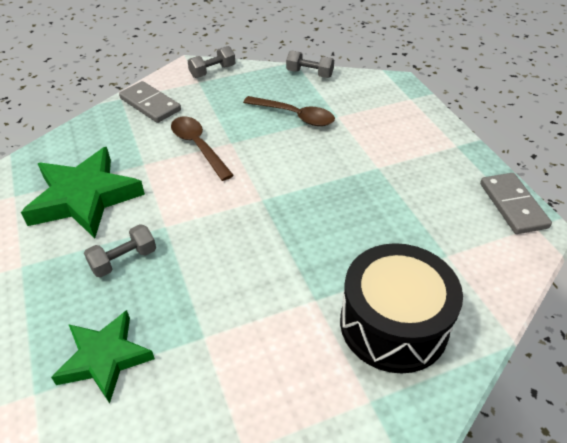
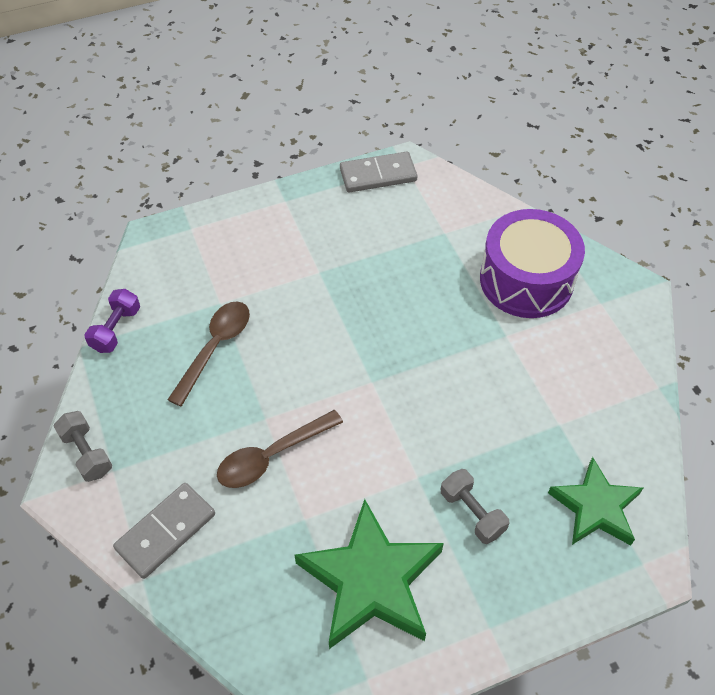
camera: 90 degrees left, 10 degrees up
grey dumbbell [286,51,334,78] -> purple dumbbell [84,289,140,353]
black drum [340,243,463,374] -> purple drum [480,209,585,318]

